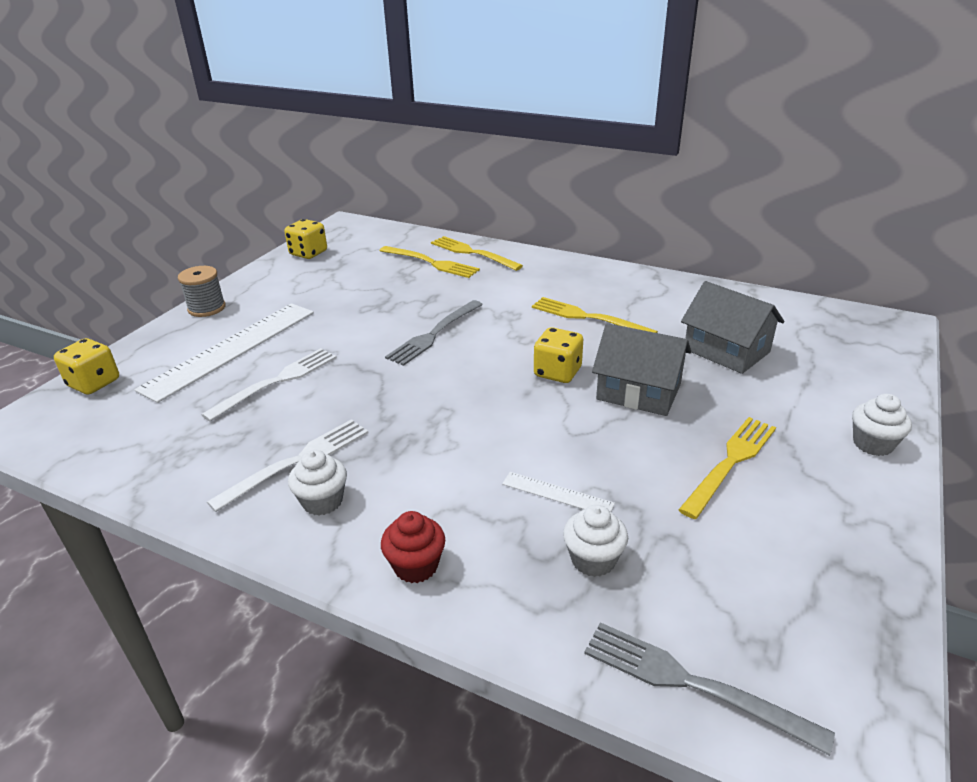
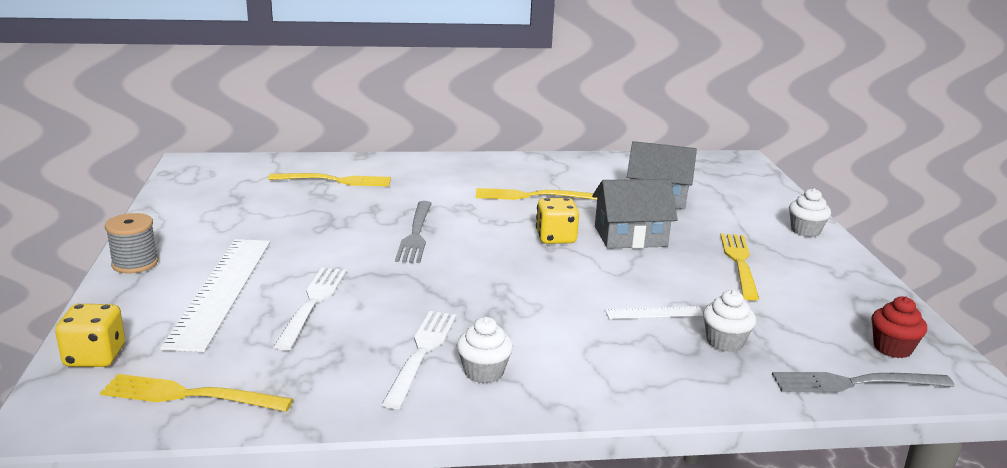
camera: 35 degrees left, 10 degrees down
yellow dice [284,219,327,259] -> none
red cupcake [381,511,445,583] -> red cupcake moved to [871,296,927,358]
yellow fork [431,236,523,271] -> yellow fork moved to [100,374,293,412]

